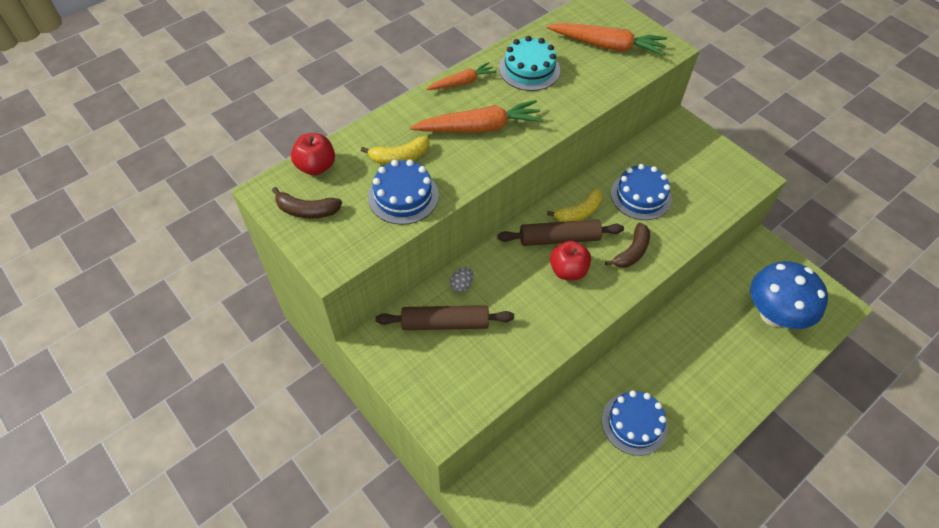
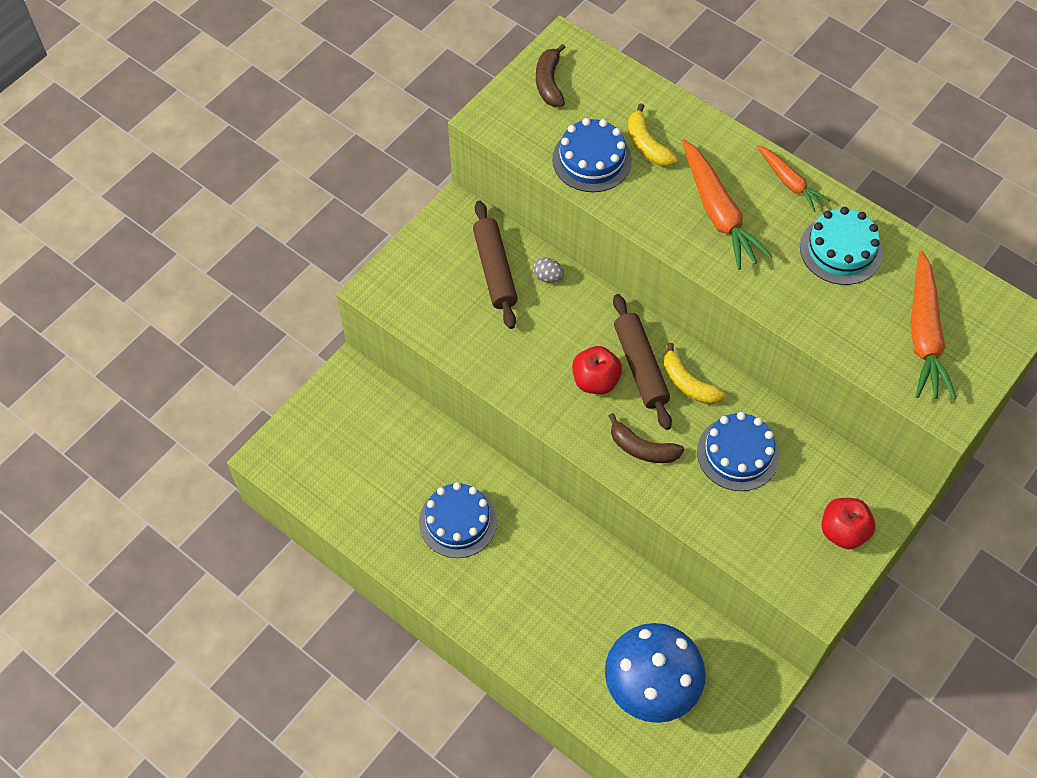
camera: 80 degrees right, 5 degrees up
red apple [291,133,335,175] -> red apple moved to [821,498,875,549]

